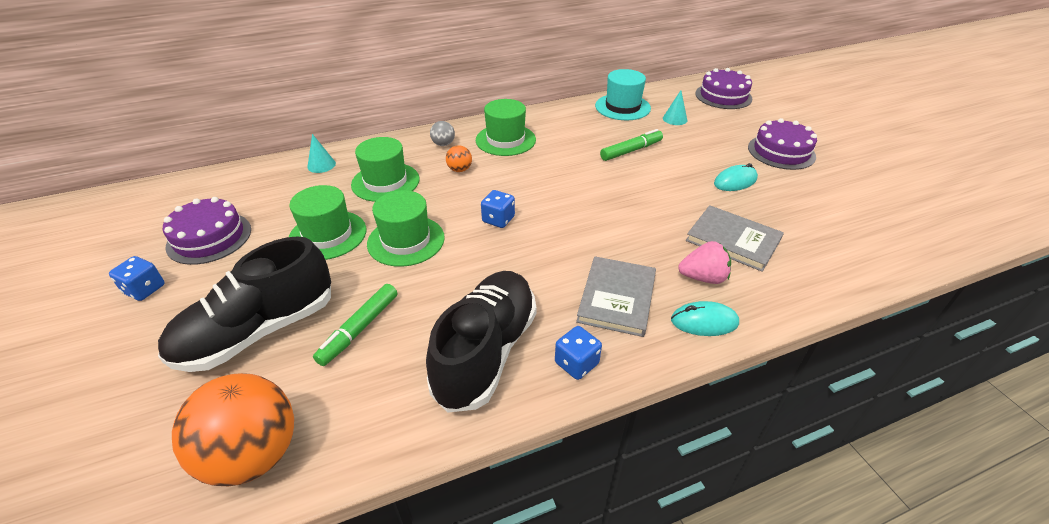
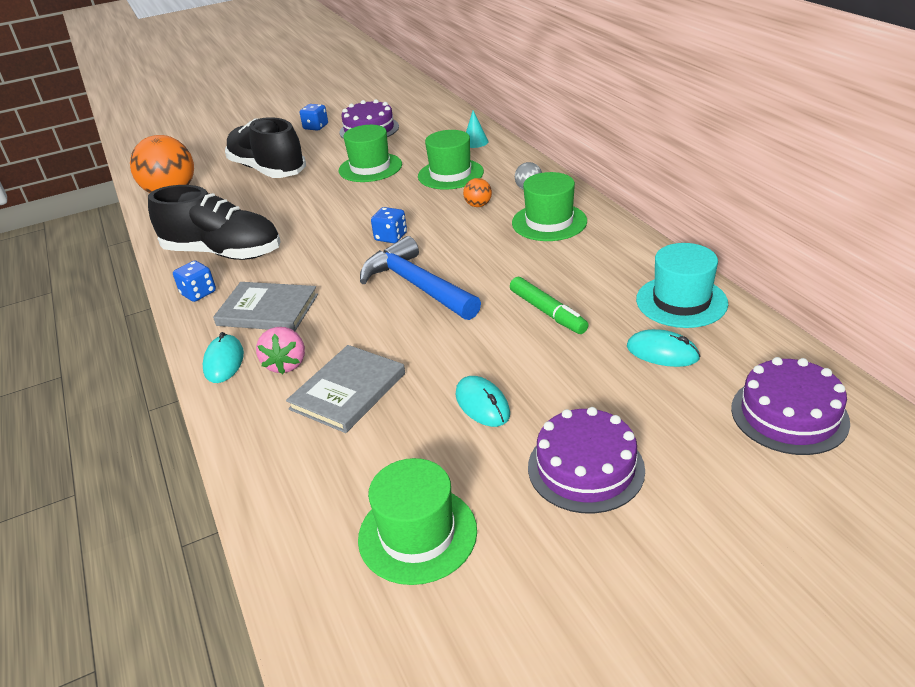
camera: 90 degrees right, 5 degrees down
green marker [313,284,397,366] -> none
green hat [367,190,445,267] -> green hat moved to [358,458,477,585]
turquoise cone [663,90,687,125] -> turquoise mouse [627,329,700,367]
none -> blue hammer [360,236,481,320]

